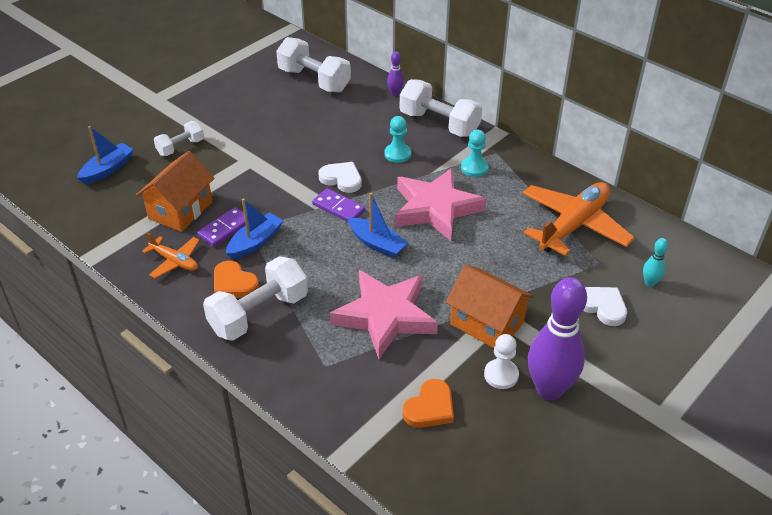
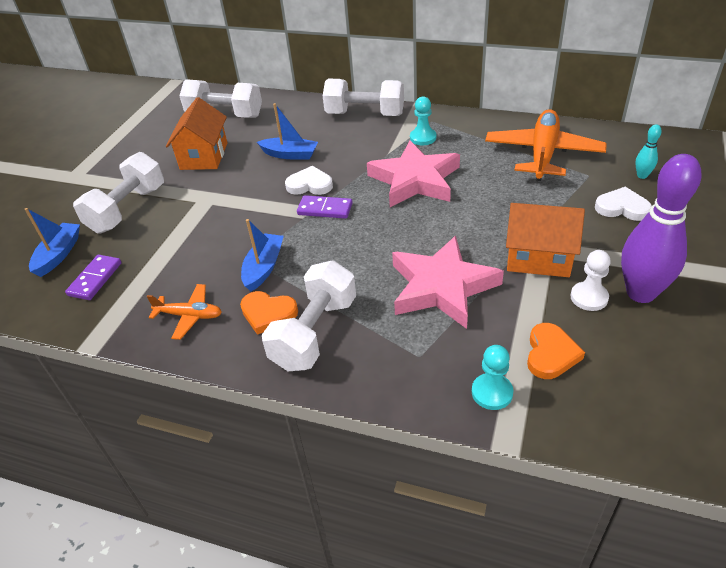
camera: 20 degrees left, 0 degrees up
orange house [136,151,215,232] -> orange house moved to [166,97,227,170]
white dumbbell [154,121,204,156] -> white dumbbell [73,152,164,233], size x1.75
purple domino [197,207,245,247] -> purple domino moved to [65,255,122,300]
blue boat [348,193,408,258] -> blue boat moved to [257,103,318,160]
turquoise pawn [385,116,411,163] -> turquoise pawn moved to [472,345,513,410]
purple bowling pin [387,51,404,96] -> none

